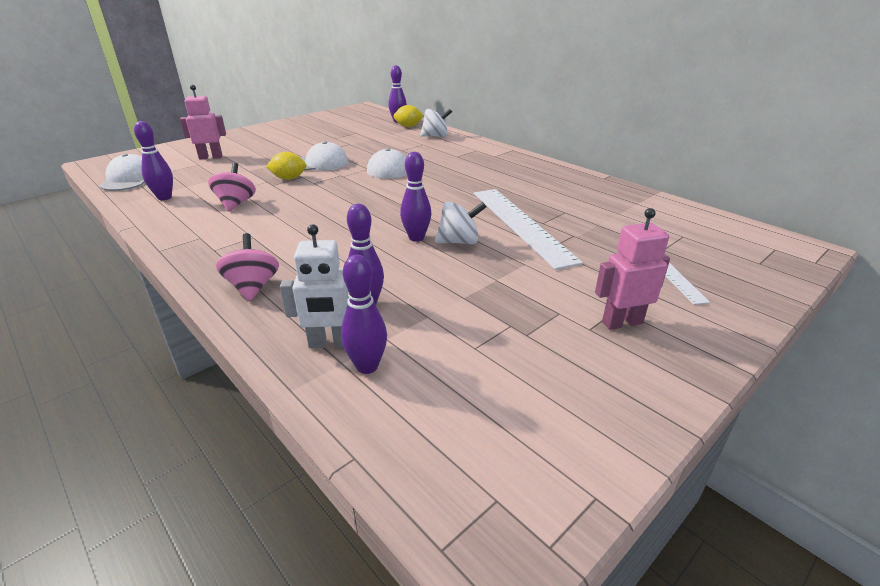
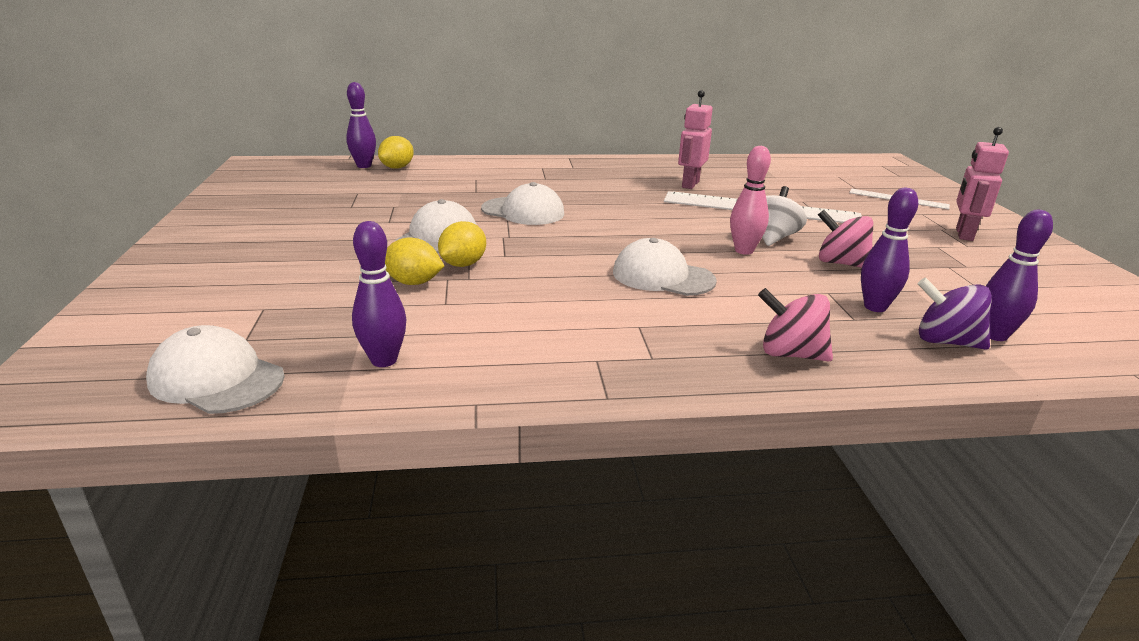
camera: 55 degrees left, 5 degrees down
pink robot [180,85,226,159] -> pink robot moved to [678,90,713,189]
pink spinning top [208,163,256,211] -> pink spinning top moved to [818,210,873,268]
white robot [280,224,349,348] -> purple spinning top [918,277,992,350]
purple bowling pin [400,152,431,242] -> pink bowling pin [730,146,771,255]
white spinning top [420,109,452,137] -> none
none -> yellow lemon [385,237,444,285]
none -> white cap [613,238,717,296]

